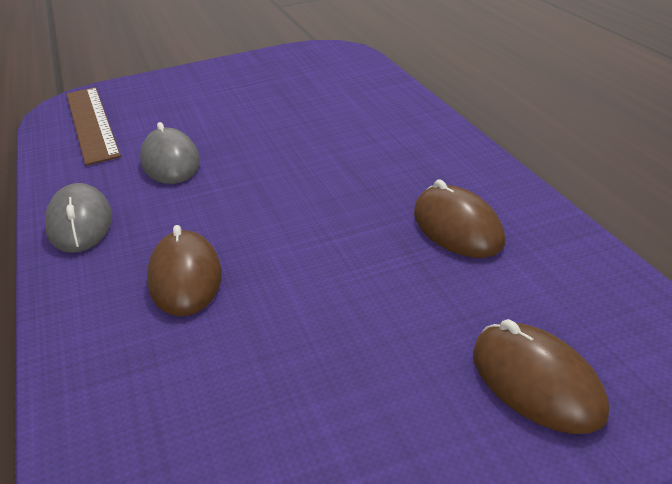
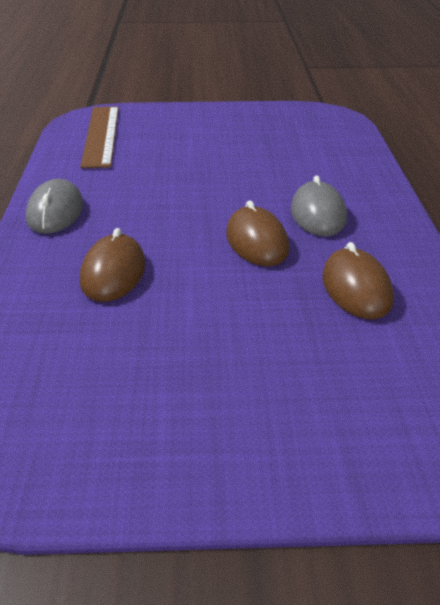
camera: 15 degrees right, 0 degrees up
grey mouse [140,122,200,184] -> grey mouse moved to [291,175,347,236]
brown mouse [473,319,609,434] -> brown mouse moved to [226,200,290,266]

